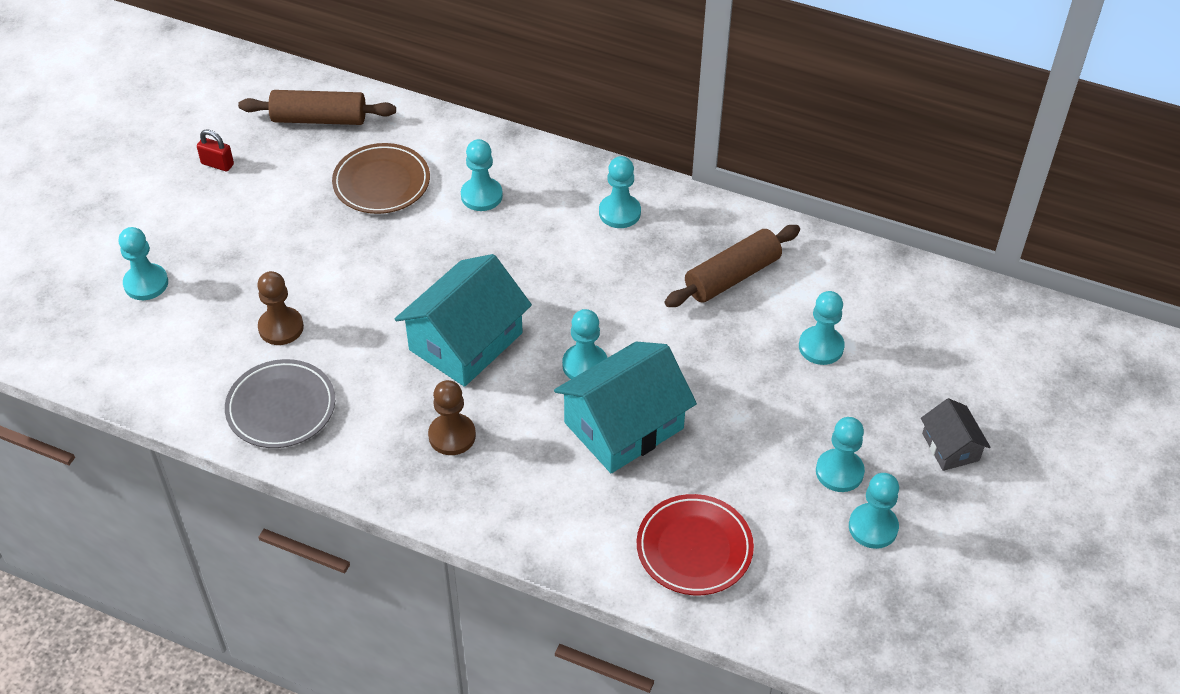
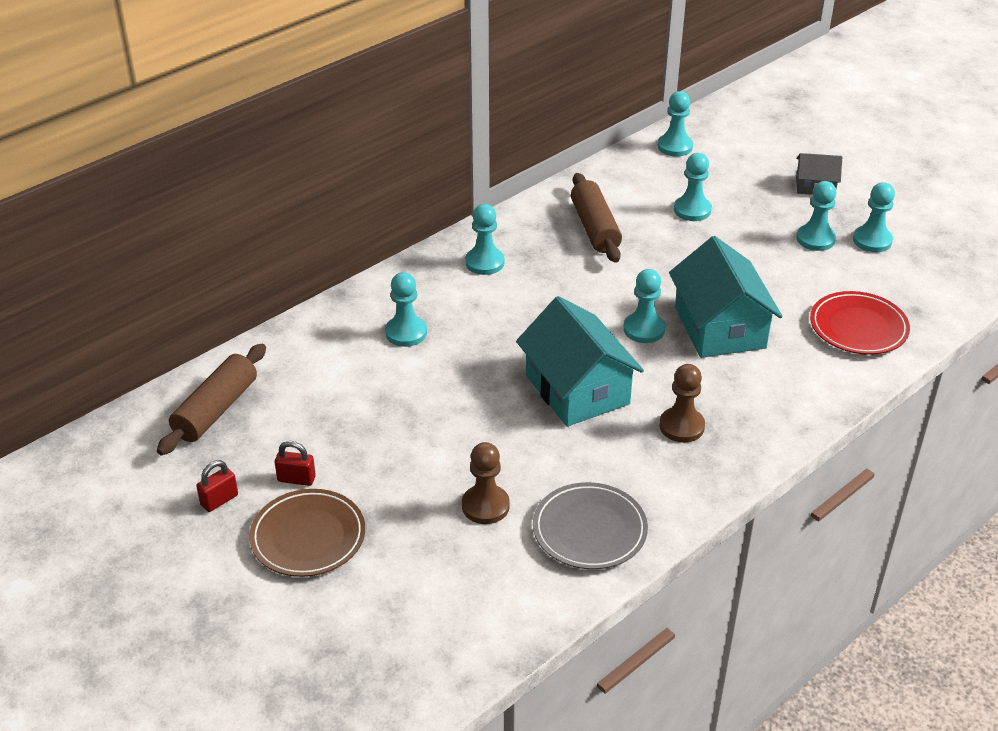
camera: 65 degrees left, 10 degrees down
turquoise pawn [119,227,168,300] -> turquoise pawn moved to [658,91,693,156]
brown plate [332,143,430,214] -> brown plate moved to [249,489,365,577]
none -> red padlock [275,441,316,486]

